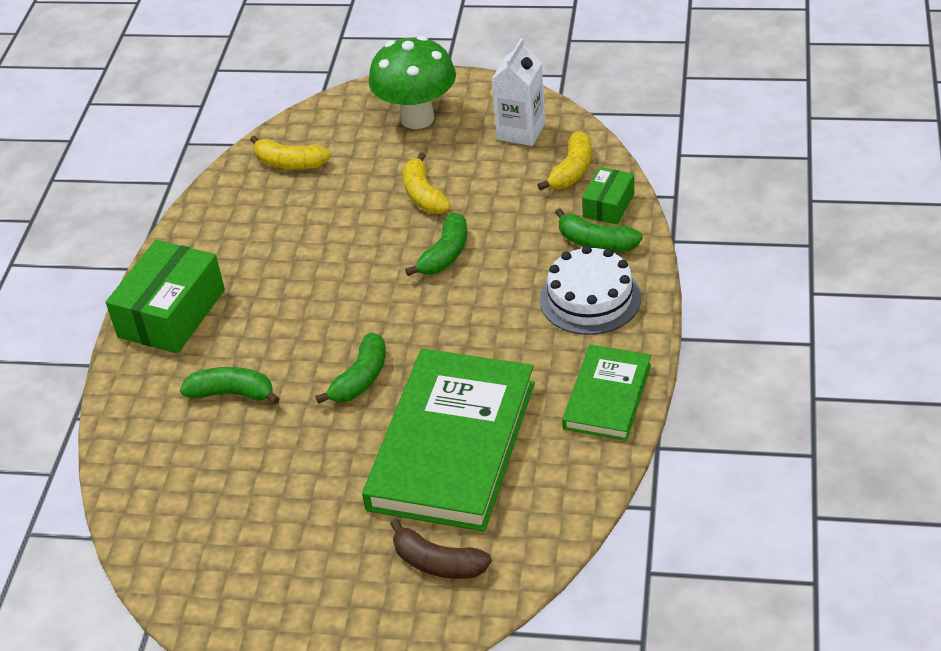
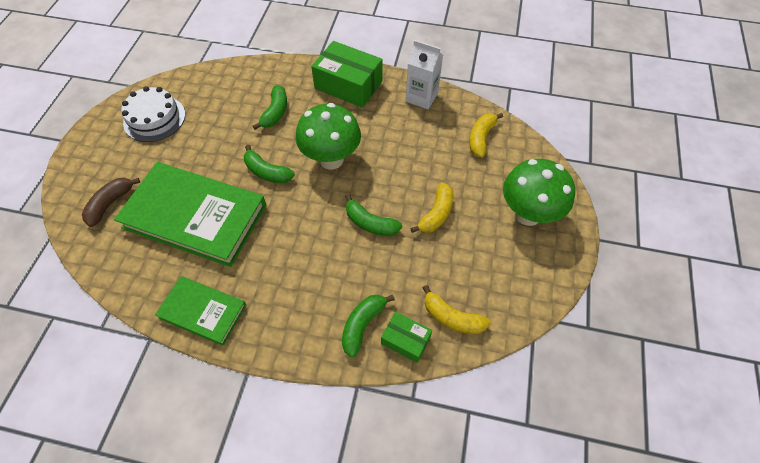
camera: 90 degrees right, 15 degrees up
yellow banana [403,152,451,214] -> yellow banana turned 135 degrees clockwise [410,183,453,233]
white carton [491,38,545,146] -> white carton moved to [406,40,443,109]
white cake [539,246,641,335] -> white cake moved to [121,86,185,142]
none -> green mushroom [296,103,361,170]

